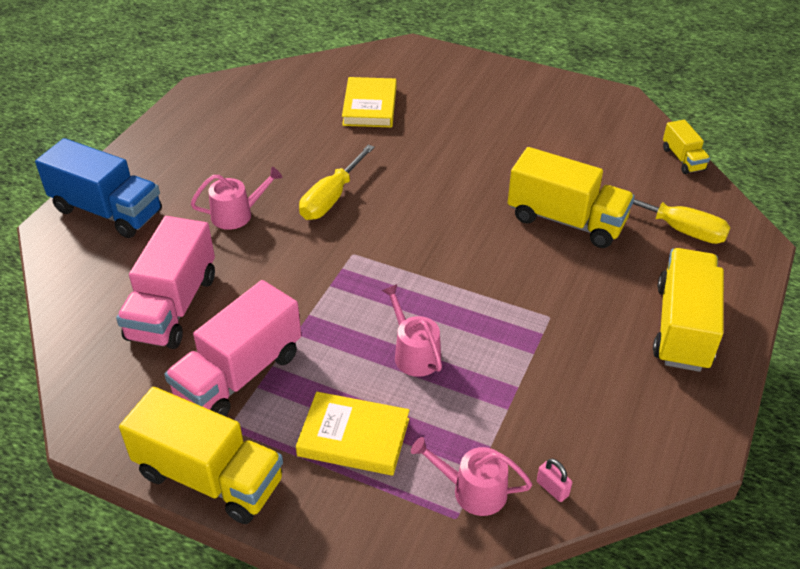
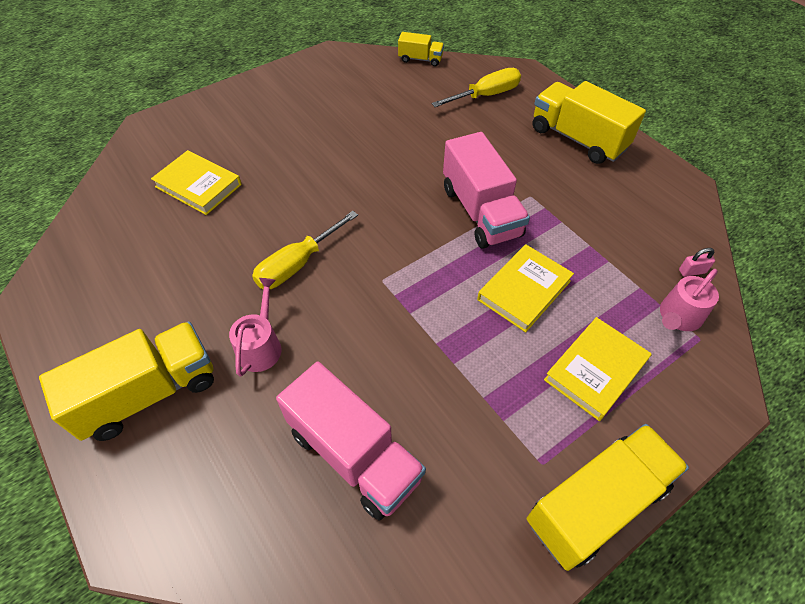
camera: 60 degrees left, 10 degrees up
blue truck [35,138,162,238] -> none
pink truck [164,280,301,416] -> pink truck moved to [443,132,530,249]
yellow screwdriver [299,144,375,220] -> yellow screwdriver turned 75 degrees clockwise [252,211,358,289]
pink watering can [381,284,442,377] -> yellow book [477,244,574,333]
yellow truck [508,147,635,248] -> yellow truck moved to [39,321,214,441]

